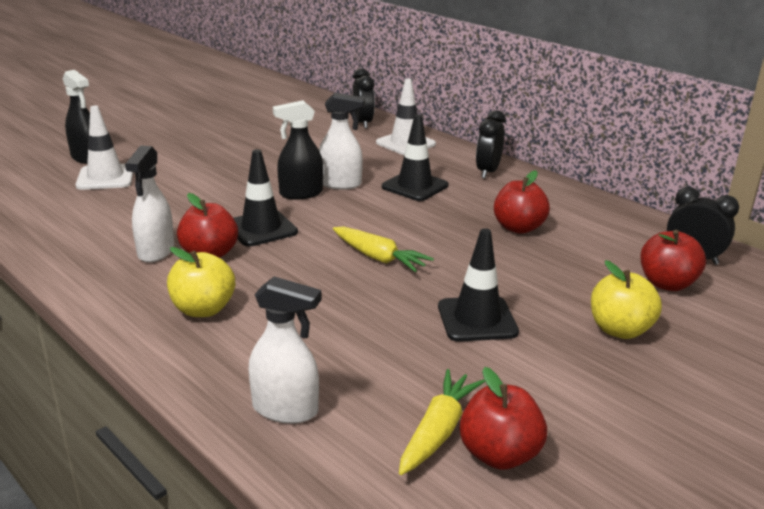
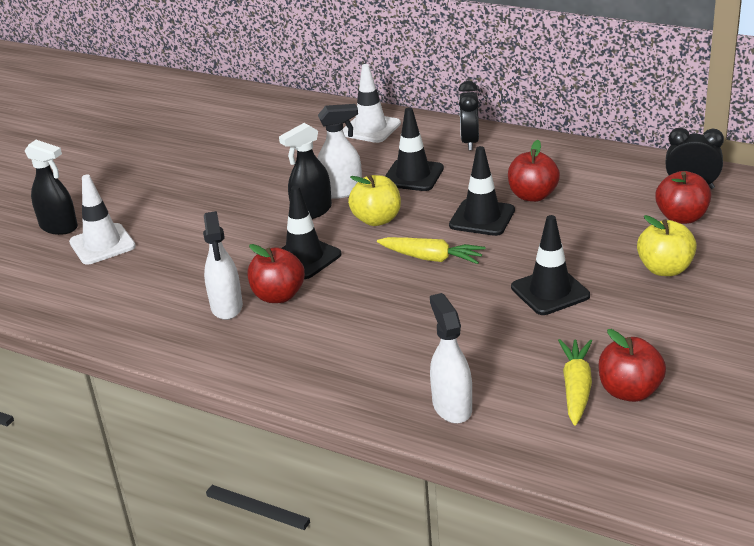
camera: 15 degrees left, 5 degrees up
yellow apple [167,247,235,317] -> yellow apple moved to [348,174,401,226]
white spray bottle [248,277,321,424] -> white spray bottle turned 105 degrees counterclockwise [430,293,472,424]
black clock [353,68,375,128] -> none
none -> black traffic cone [449,146,515,236]

